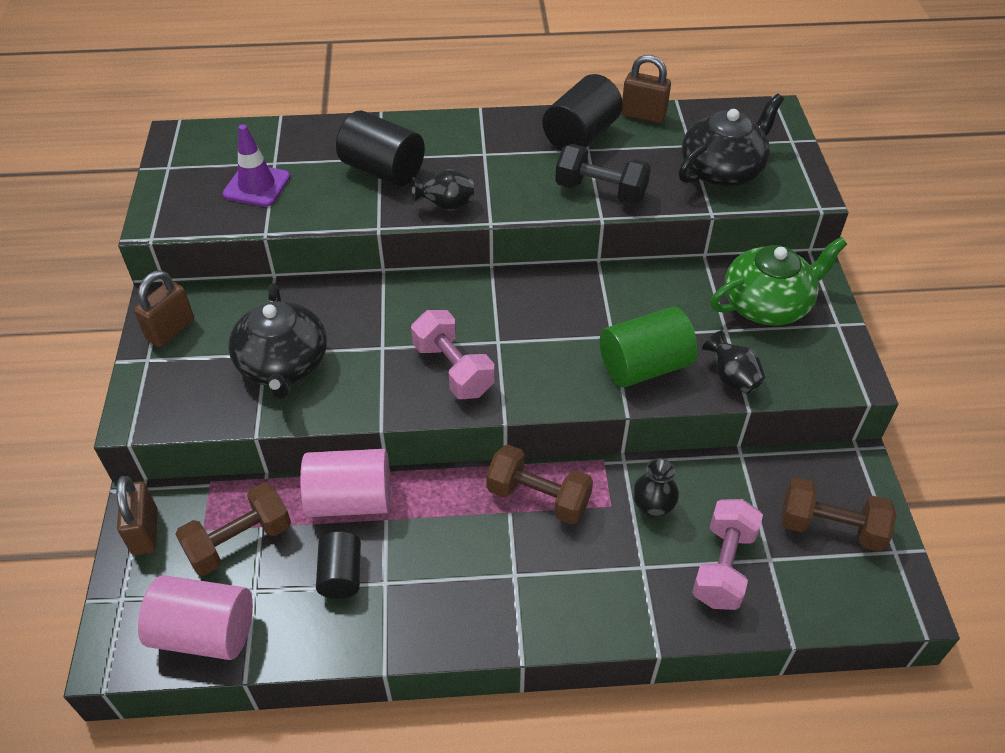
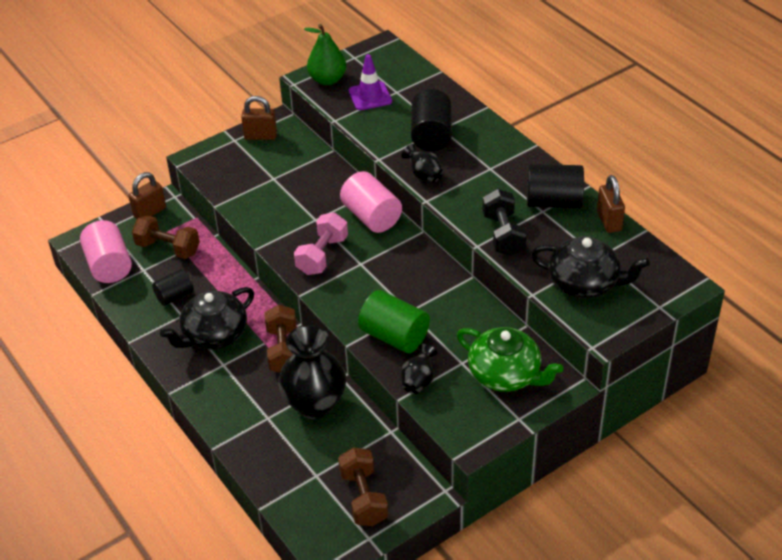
camera: 60 degrees right, 5 degrees down
black teapot [228,283,327,400] -> black teapot moved to [160,287,254,349]
pink cylinder [300,449,390,517] -> pink cylinder moved to [340,171,402,233]
black vase [633,458,679,518] -> black vase [278,325,346,419], size x2.06
pink dumbbell [692,499,763,610] -> none
none -> green pear [304,24,346,85]

